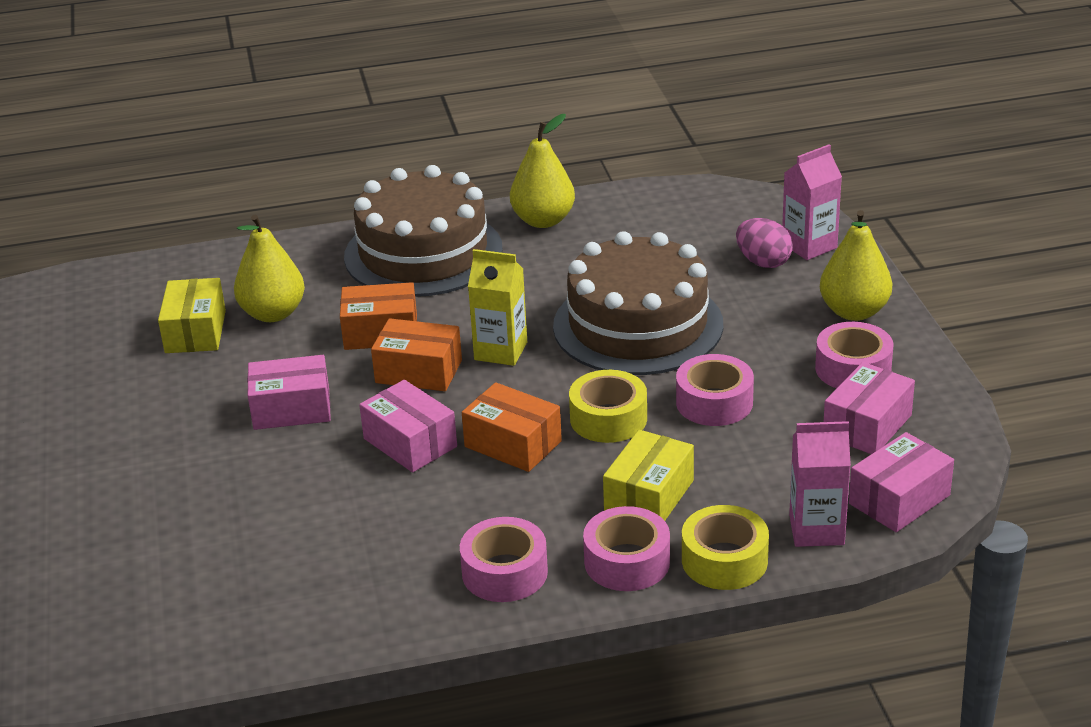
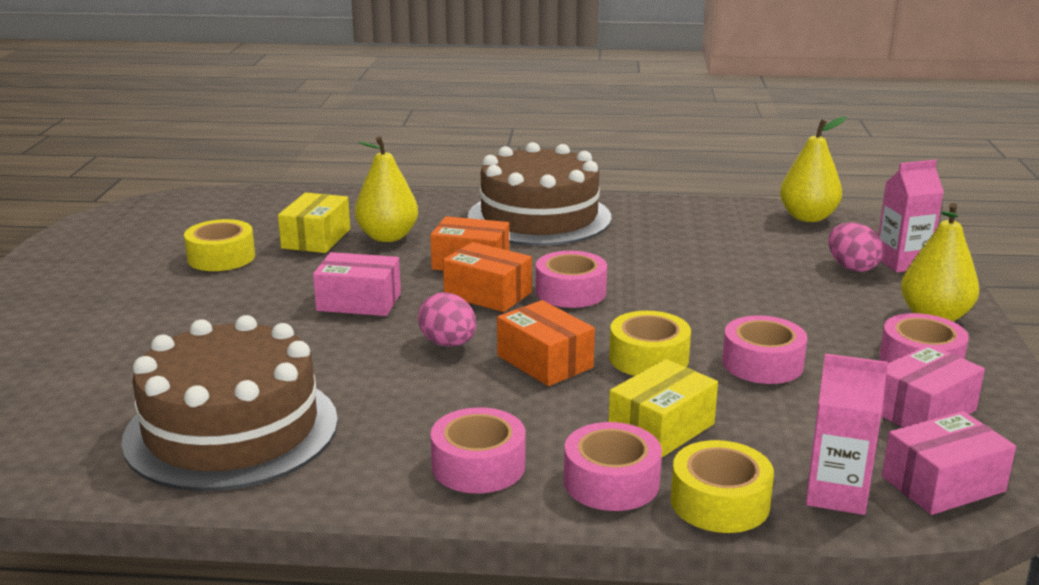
camera: 15 degrees right, 10 degrees down
pink box [359,380,457,472] -> pink egg [418,292,476,347]
yellow carton [468,249,527,366] -> pink tape [536,251,607,308]
yellow pear [510,114,575,228] -> yellow pear moved to [780,117,846,222]
brown cake [553,231,723,375] -> brown cake moved to [121,315,338,491]
none -> yellow tape [184,219,255,271]

